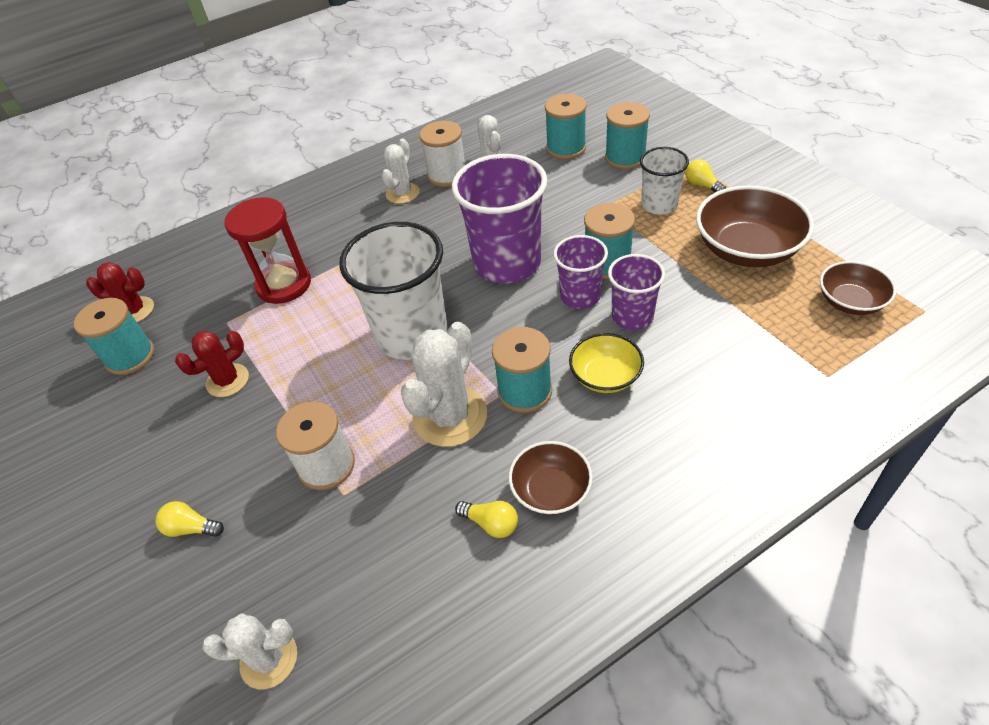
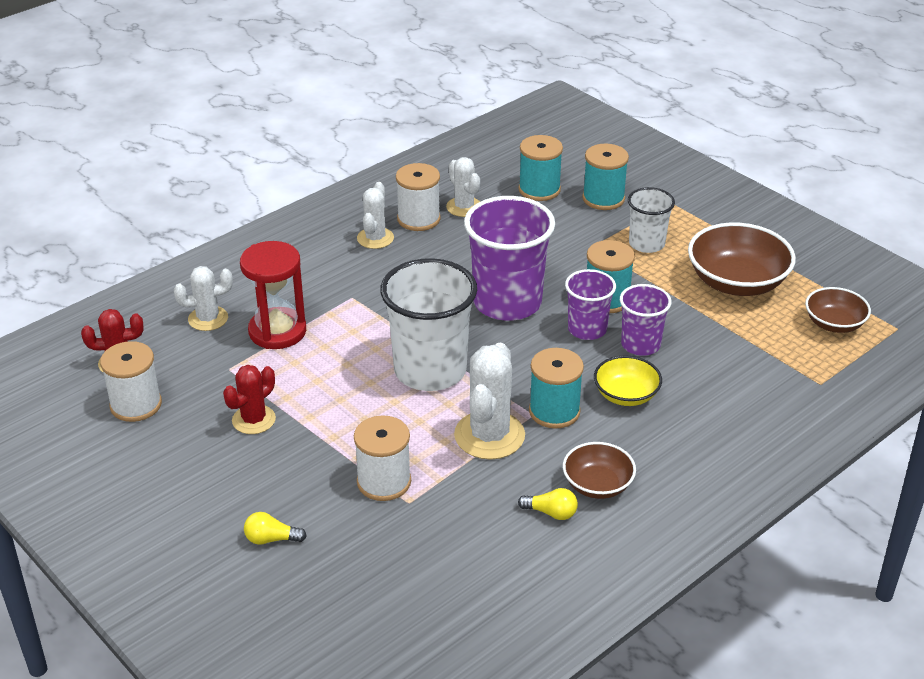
camera: 15 degrees left, 10 degrees down
turquoise spool [74,298,154,375] -> white spool [100,341,162,422]
white cactus [202,613,297,689] -> white cactus moved to [173,266,233,331]
yellow light bulb [685,159,726,192] -> none

